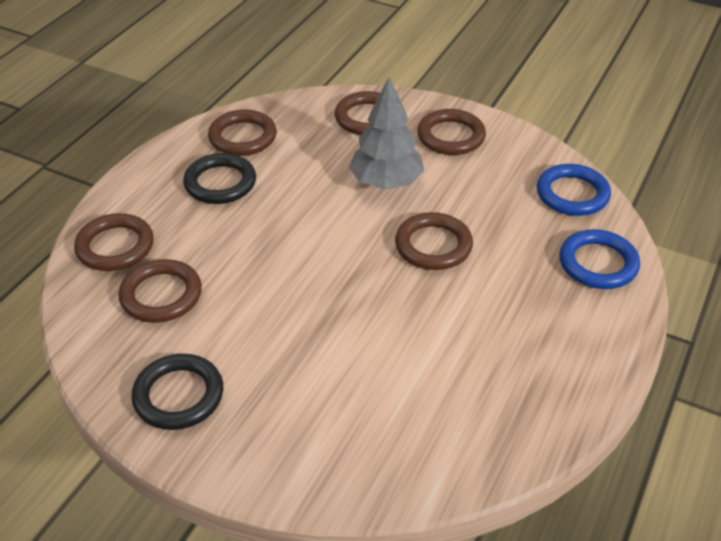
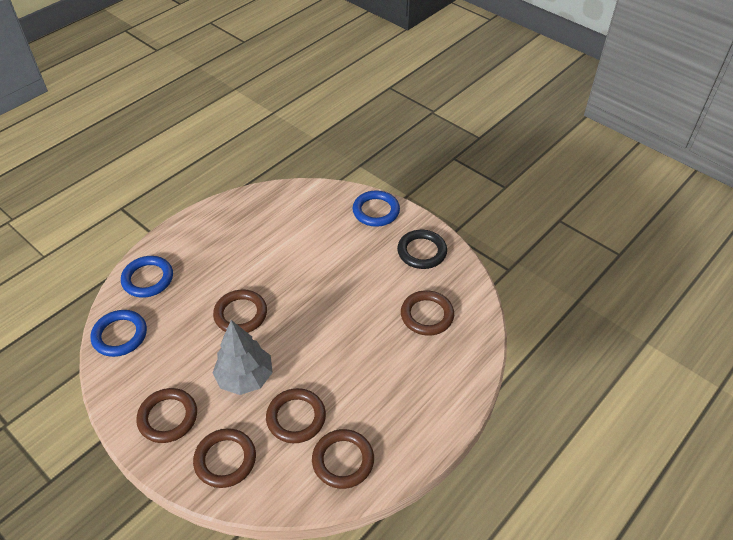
camera: 165 degrees left, 5 degrees up
brown ring [74,213,154,271] -> brown ring moved to [266,388,326,443]
black ring [183,153,256,204] -> none
none -> blue ring [353,190,400,227]

